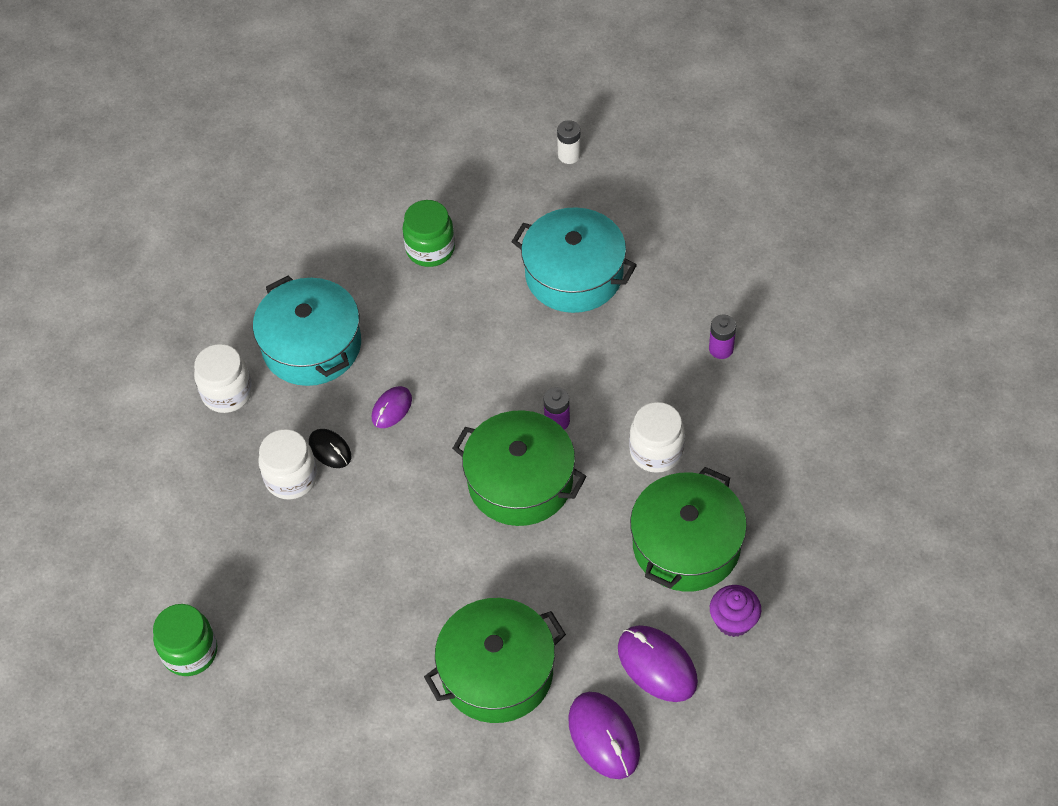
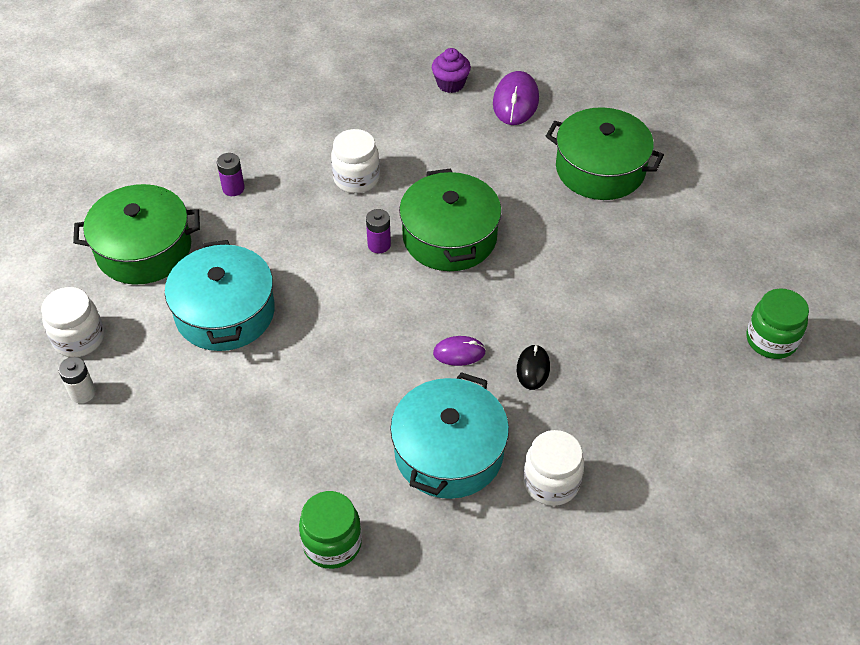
camera: 130 degrees left, 5 degrees down
white jar [258,429,317,499] -> white jar moved to [41,287,104,357]
green jar [402,200,455,267] -> green jar moved to [299,491,362,569]
purple mouse [568,692,640,779] -> none
green pot [630,467,747,592] -> green pot moved to [73,184,200,285]

